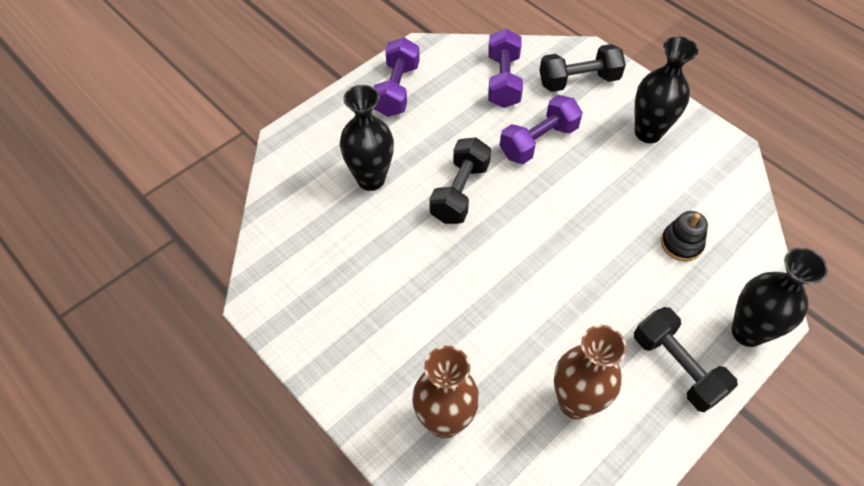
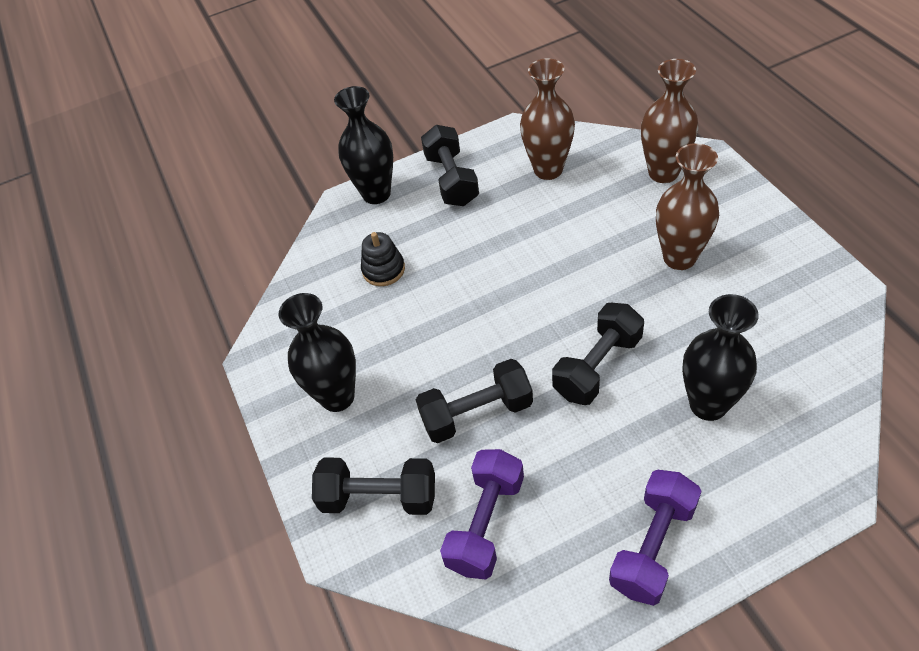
camera: 155 degrees left, 5 degrees down
purple dumbbell [500,95,583,164] -> black dumbbell [416,359,533,443]
none -> brown vase [656,143,719,270]

